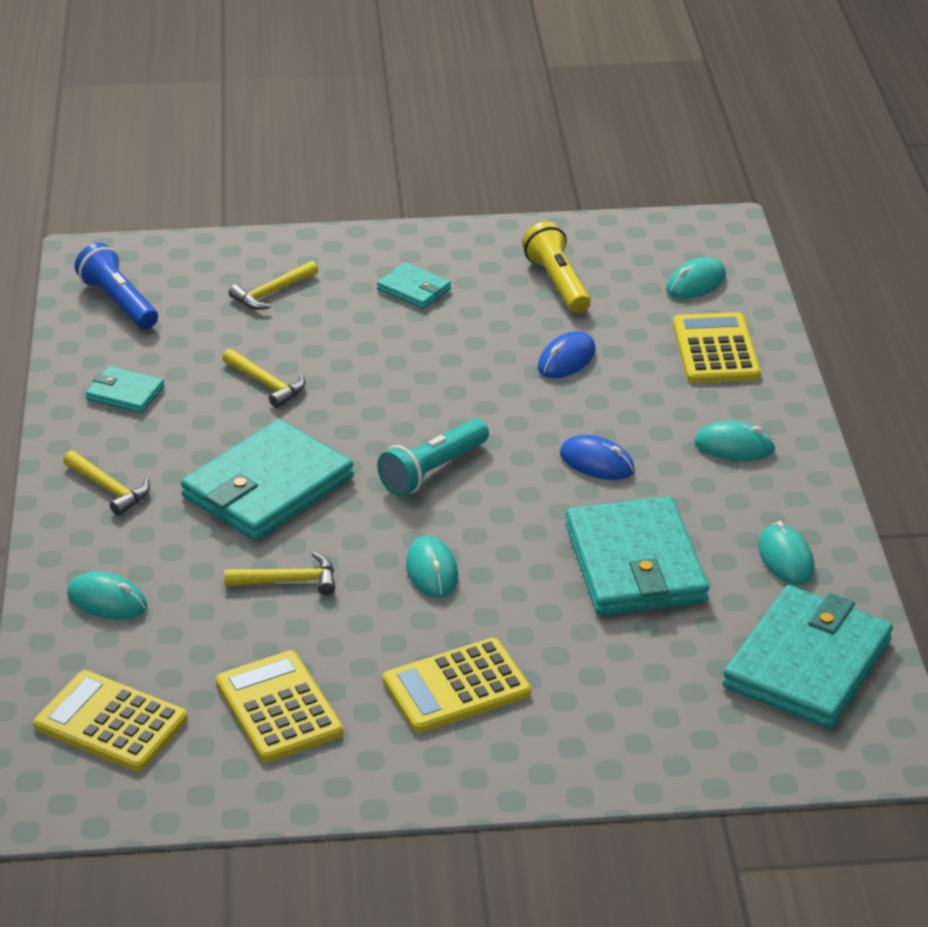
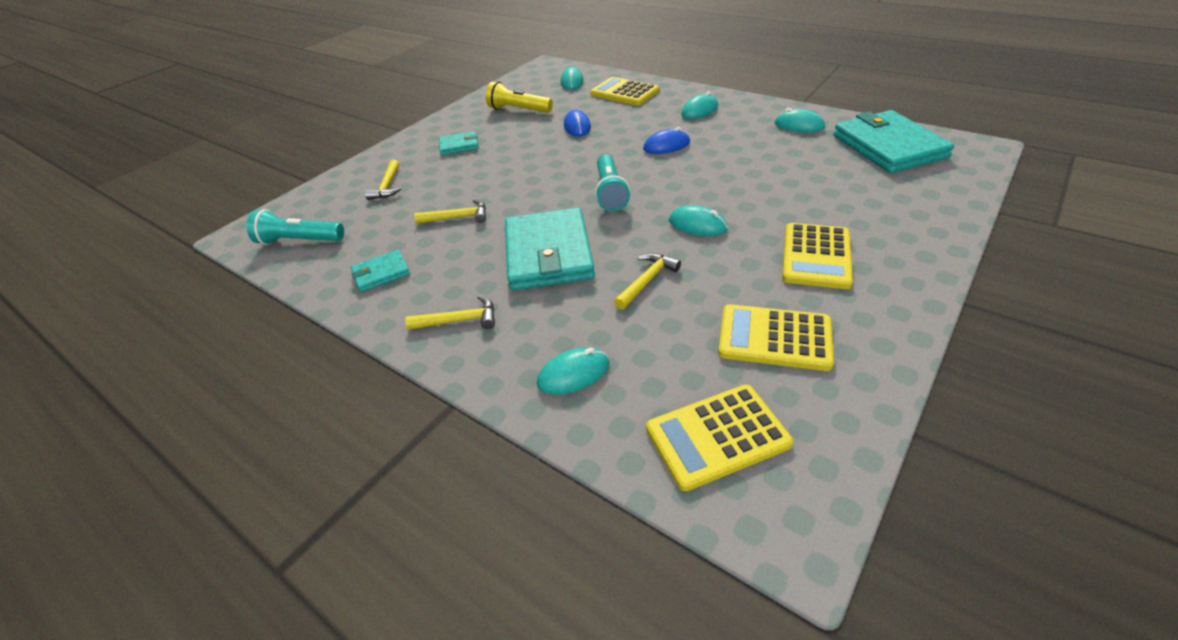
camera: 45 degrees left, 5 degrees up
blue flashlight [75,243,158,329] -> turquoise flashlight [246,209,344,245]
turquoise wallet [565,496,709,616] -> none

